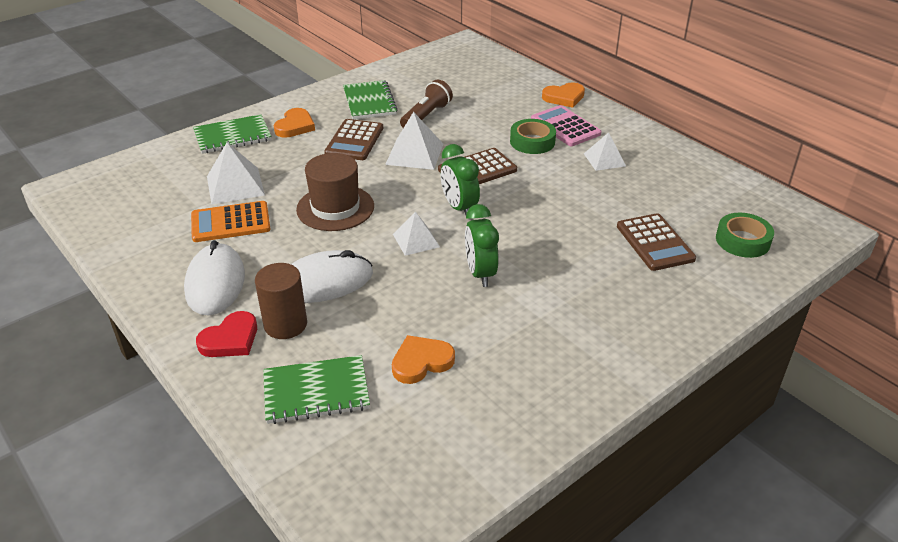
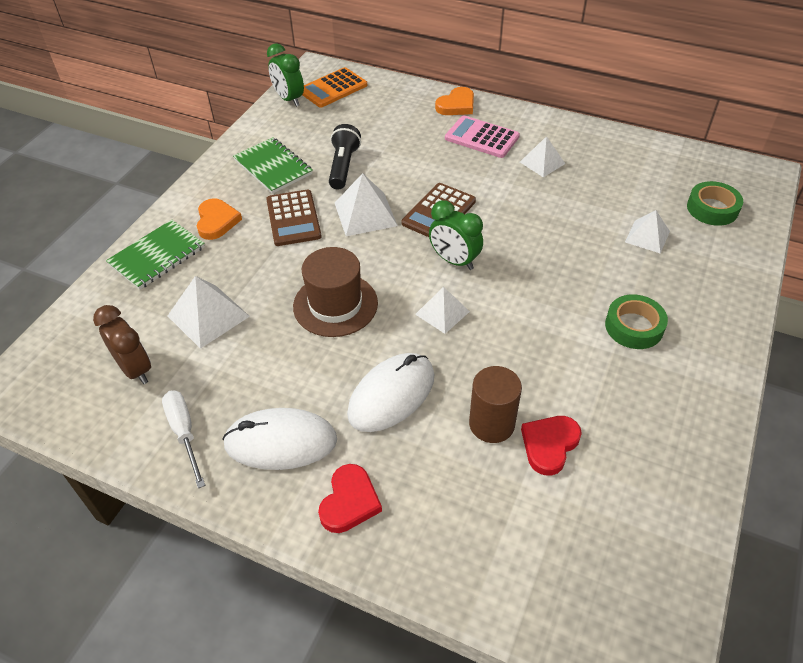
camera: 25 degrees left, 10 degrees up
white mouse [184,240,245,316] -> white mouse turned 60 degrees counterclockwise [222,408,337,470]
orange calculator [191,201,270,242] -> orange calculator moved to [302,67,367,108]
brown cylinder [255,263,307,339] -> brown cylinder moved to [469,366,522,443]
green notebook [263,355,370,424] -> none
orange heart [392,335,455,384] -> red heart [521,416,582,476]
brown flashlight [400,80,453,128] -> black flashlight [329,124,361,190]
green clock [465,204,499,287] -> green clock moved to [267,43,304,107]
green tape [510,119,556,154] -> green tape moved to [605,294,668,349]
brown calculator [617,213,696,271] -> white pyramid [625,210,670,253]
none -> brown clock [93,305,151,384]
none -> white screwdriver [162,390,205,488]

